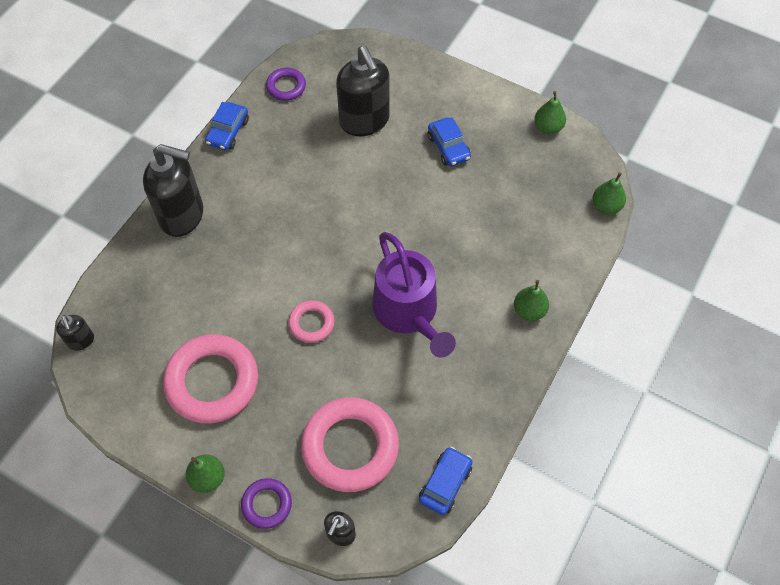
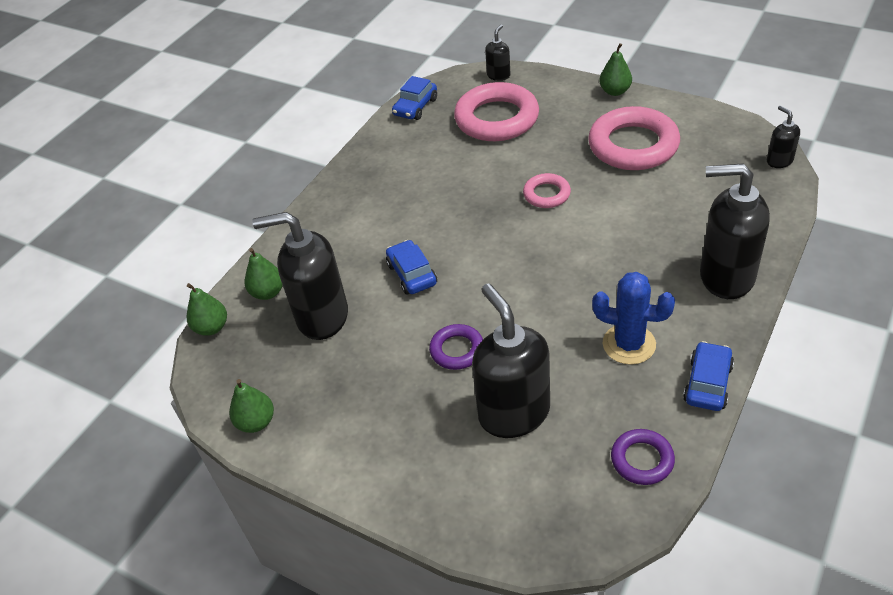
camera: 175 degrees left, 15 degrees down
purple ring [241,478,292,529] -> purple ring moved to [429,324,483,370]
purple watering can [372,232,456,357] -> none
blue car [428,117,471,166] -> blue car moved to [386,240,437,295]
green pear [514,280,549,321] -> green pear moved to [245,248,283,300]
none -> black soap dispenser [252,212,348,340]
none -> blue cactus [592,272,675,365]

